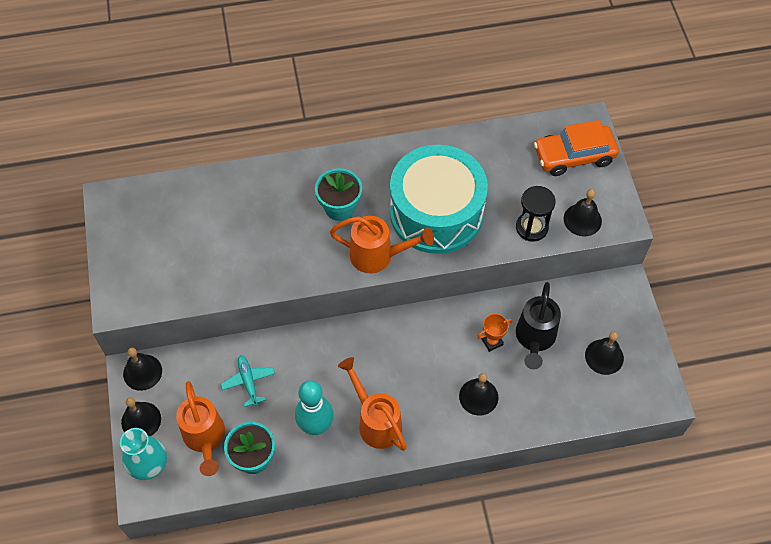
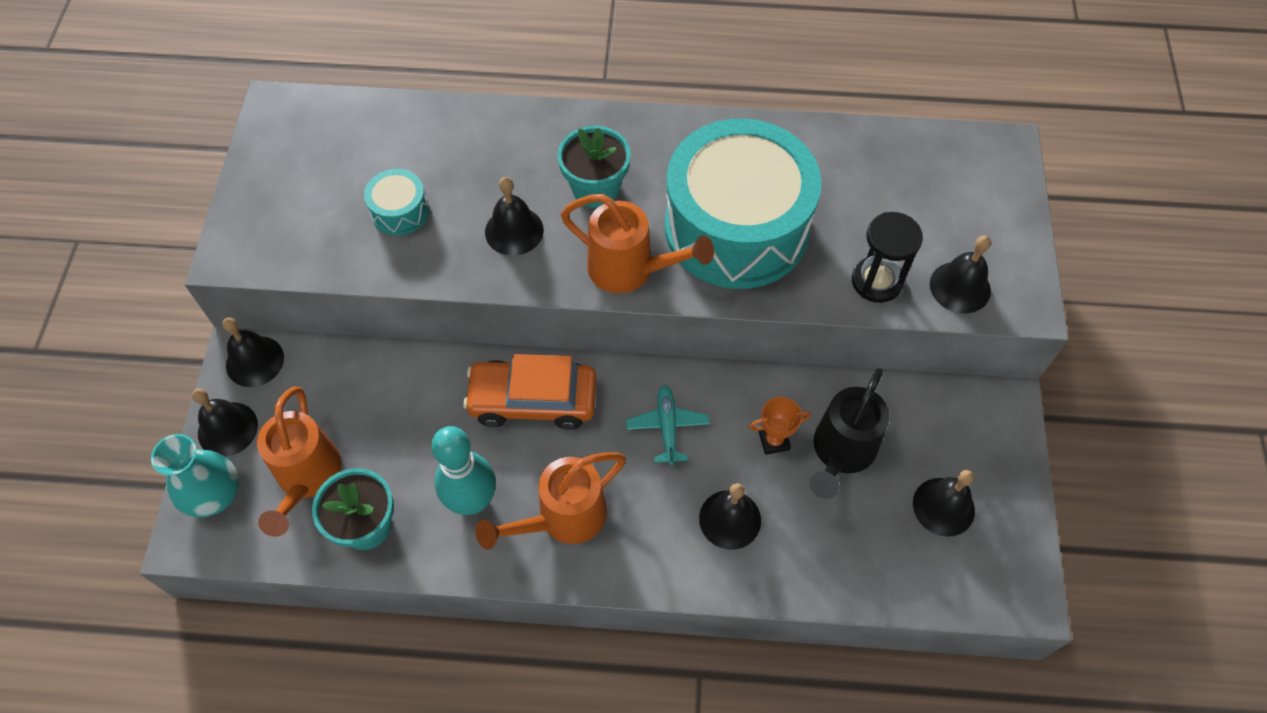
camera: 15 degrees right, 0 degrees up
turquoise plane [221,355,275,407] -> turquoise plane moved to [626,385,709,466]
orange watering can [338,357,407,451] -> orange watering can turned 105 degrees counterclockwise [475,452,626,550]
orange car [534,120,619,176] -> orange car moved to [463,354,596,430]
none -> turquoise drum [364,169,429,236]
none -> black bell [485,177,544,256]

